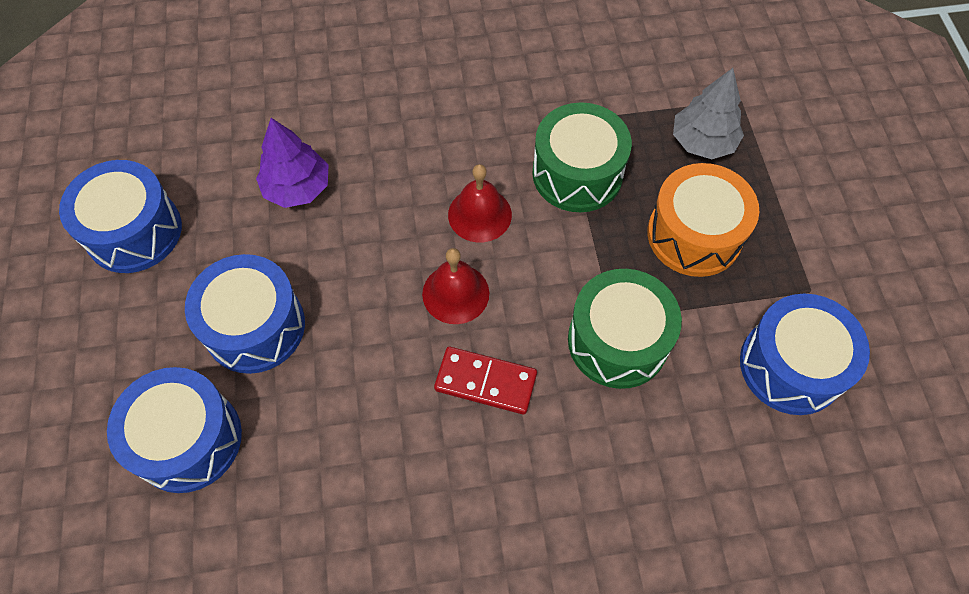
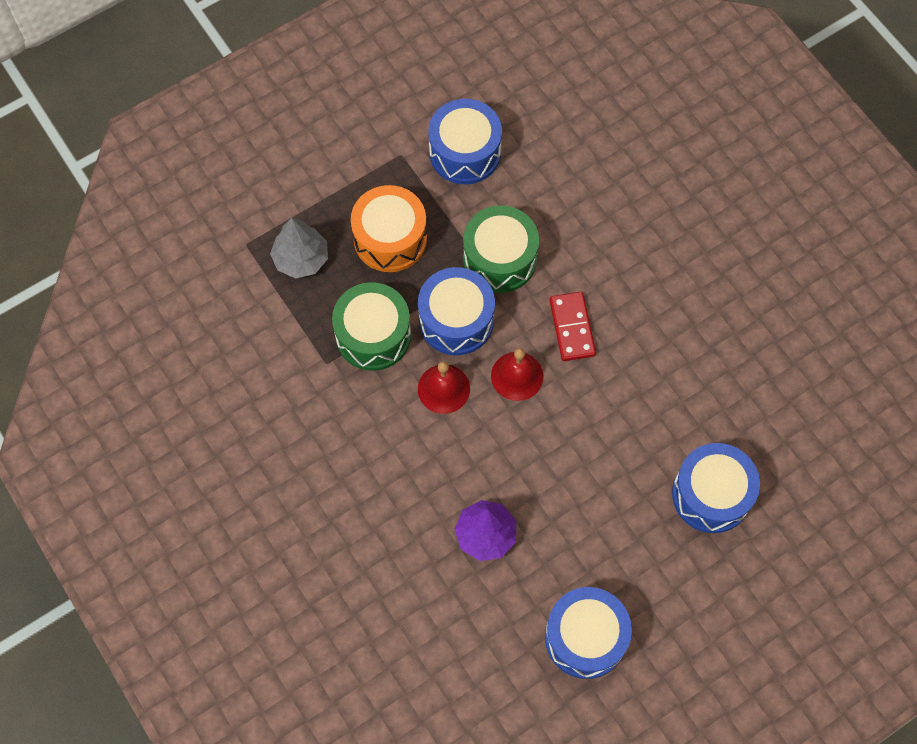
camera: 115 degrees left, 5 degrees up
blue drum [185,254,305,374] -> blue drum moved to [418,267,495,355]

